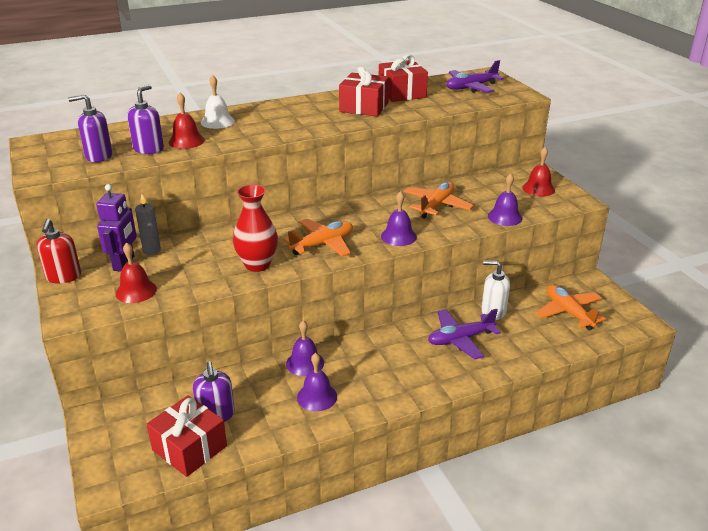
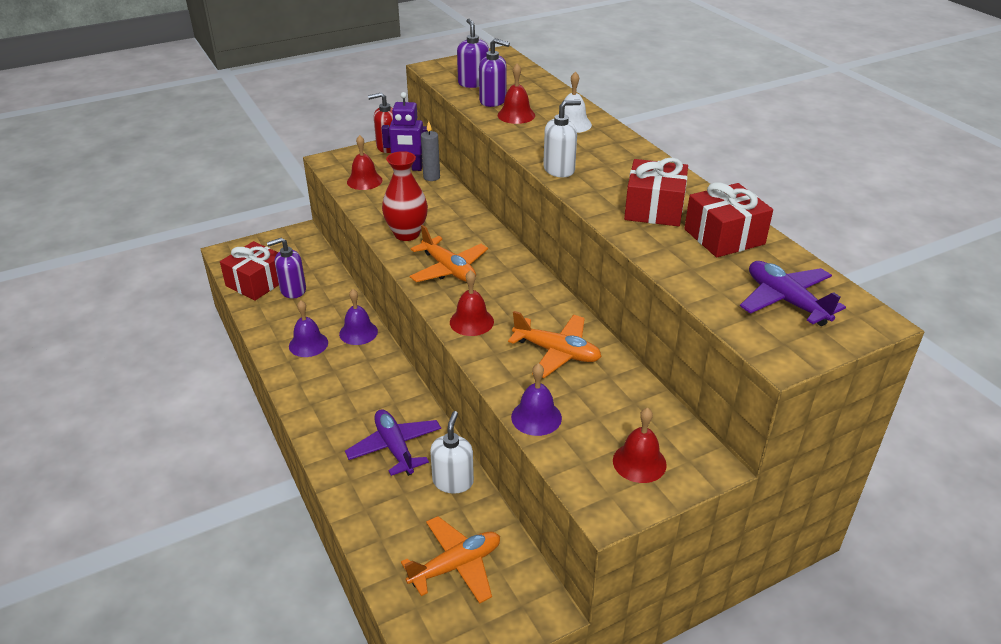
camera: 85 degrees right, 5 degrees up
purple bell [381,191,417,246] -> red bell [450,270,494,336]
none -> white soap dispenser [543,100,581,177]

